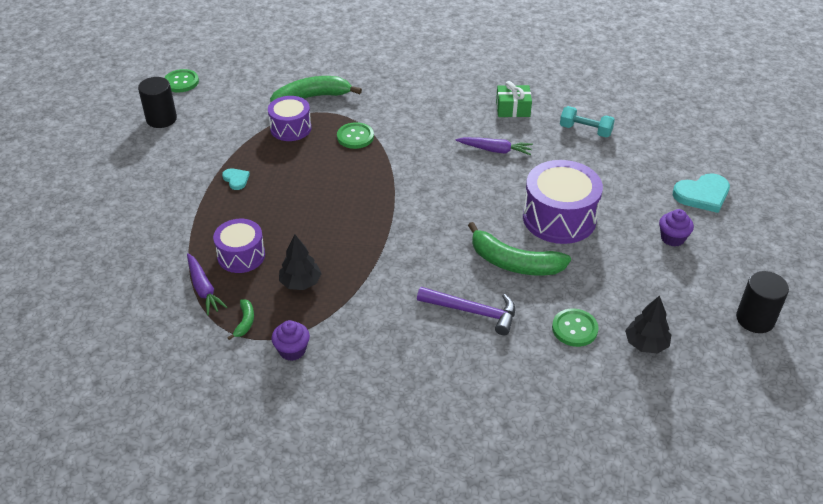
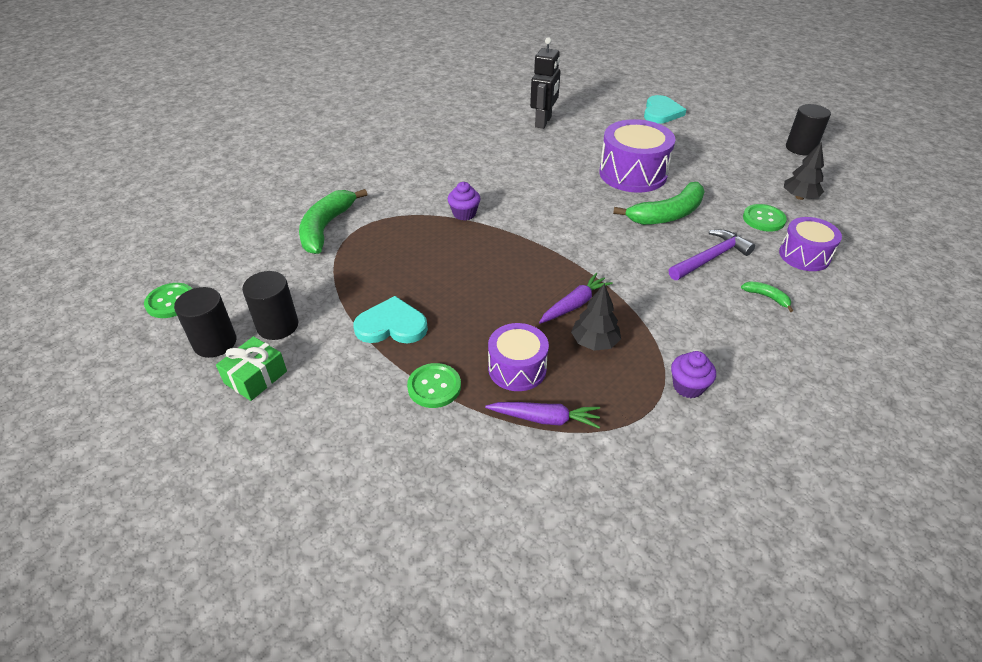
camera: 55 degrees left, 0 degrees up
turquoise heart [222,168,250,190] -> turquoise heart [353,296,428,343], size x1.86
green banana [227,299,254,340] -> green banana moved to [741,281,793,312]
purple drum [268,96,312,141] -> purple drum moved to [779,217,842,271]
green button [337,122,374,149] -> green button moved to [407,363,461,408]
purple carrot [456,137,533,155] -> purple carrot moved to [539,273,613,324]
green gift [496,81,532,117] -> green gift moved to [216,336,287,401]
turquoise dumbbell [560,106,615,137] -> black robot [530,37,560,129]
purple cupcake [659,209,694,247] -> purple cupcake moved to [448,182,481,221]
none -> black cylinder [242,271,298,340]

